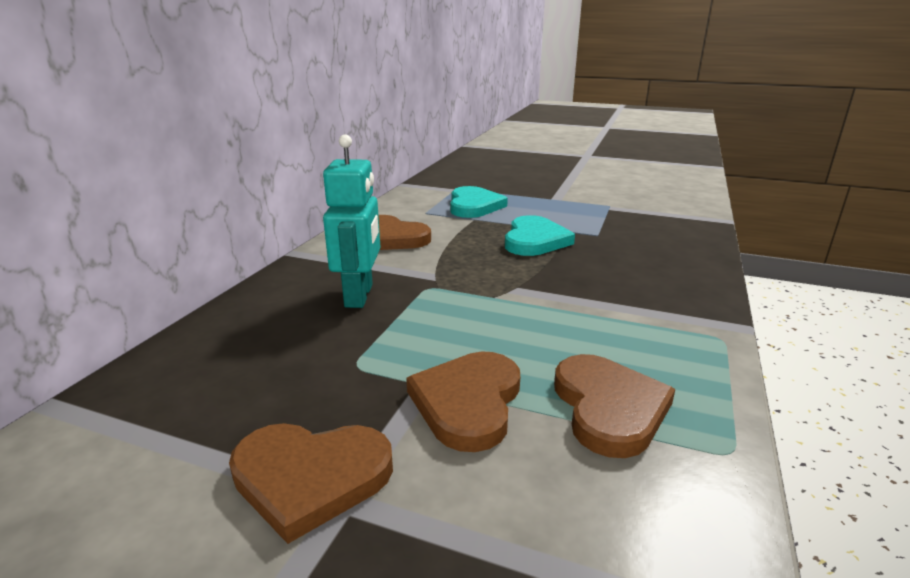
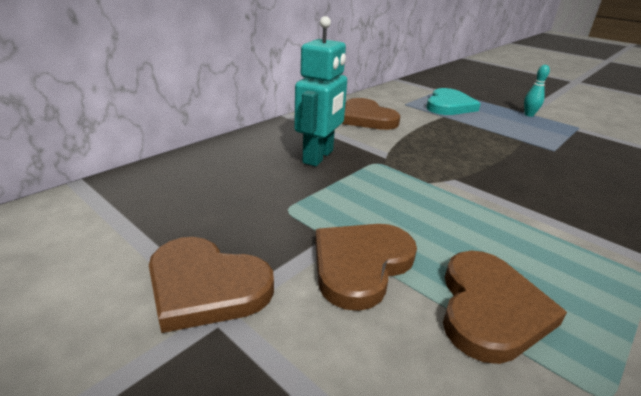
camera: 20 degrees right, 5 degrees up
turquoise heart [505,215,575,256] -> none
none -> turquoise bowling pin [524,65,550,117]

